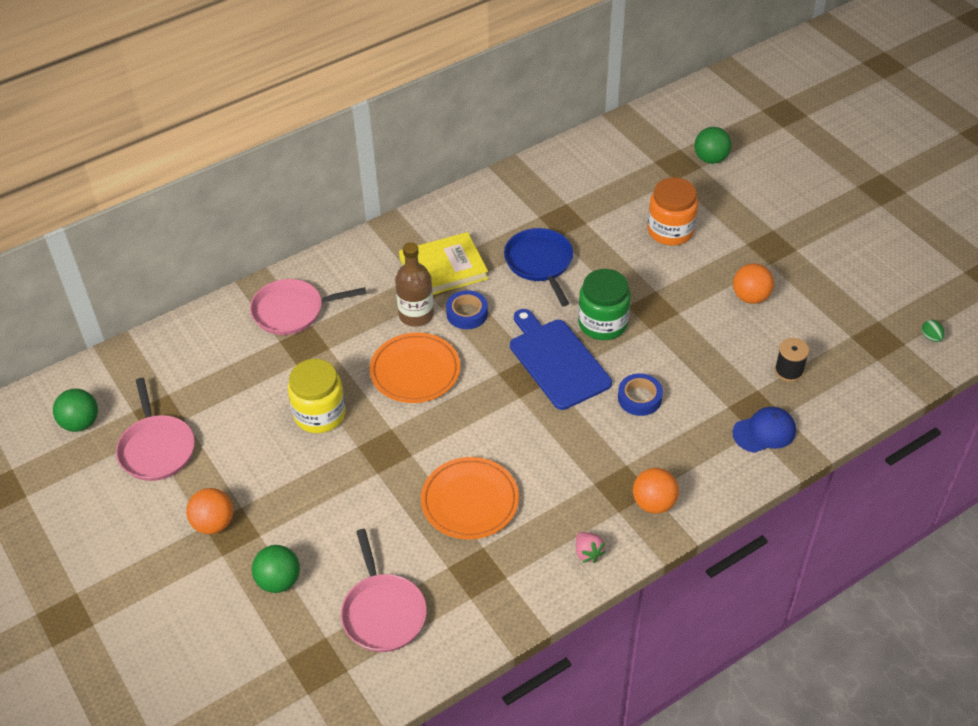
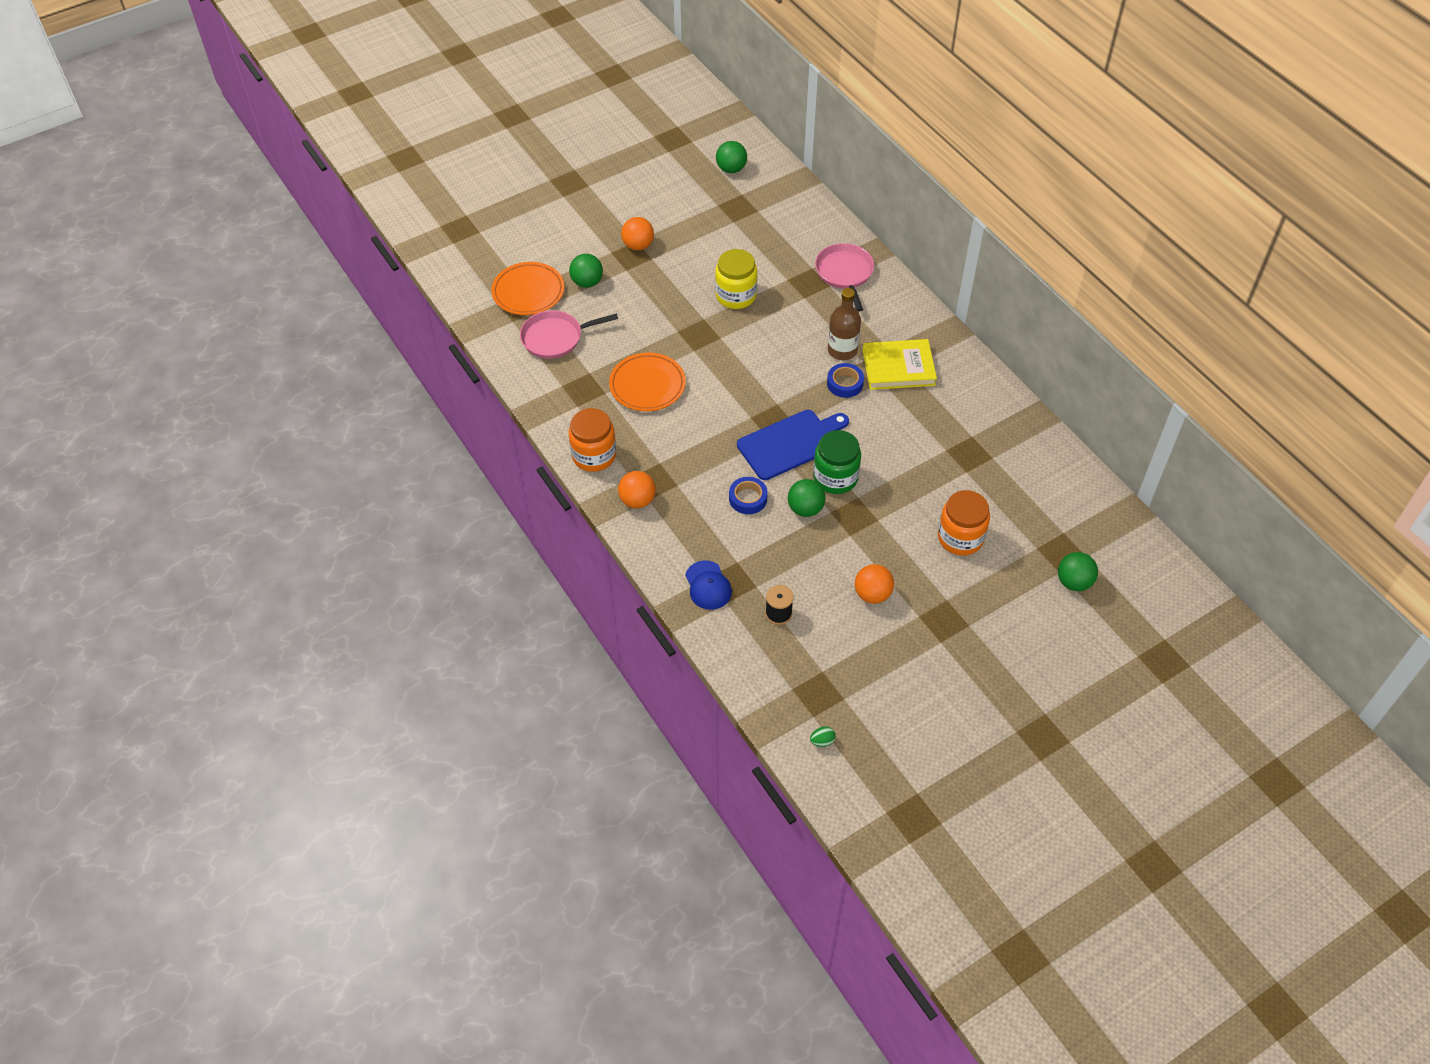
camera: 90 degrees right, 5 degrees up
pink pan [116,378,195,481] -> none
orange plate [370,333,460,403] -> orange plate moved to [491,262,564,315]
yellow book [399,232,488,295] -> yellow book turned 75 degrees counterclockwise [863,339,937,390]
blue pan [504,228,573,306] -> none
pink strawberry [576,532,606,563] -> orange jar [569,408,616,472]
none -> green ball [788,479,825,517]

